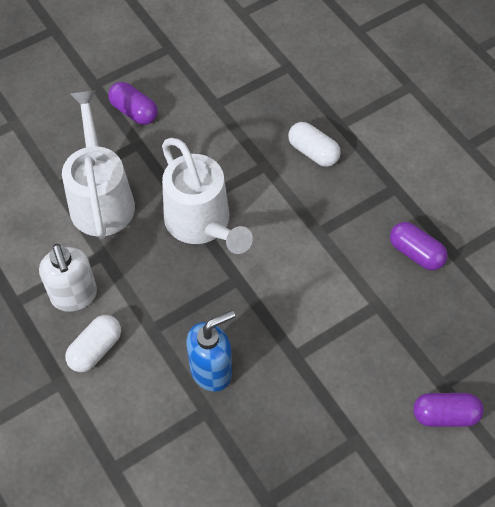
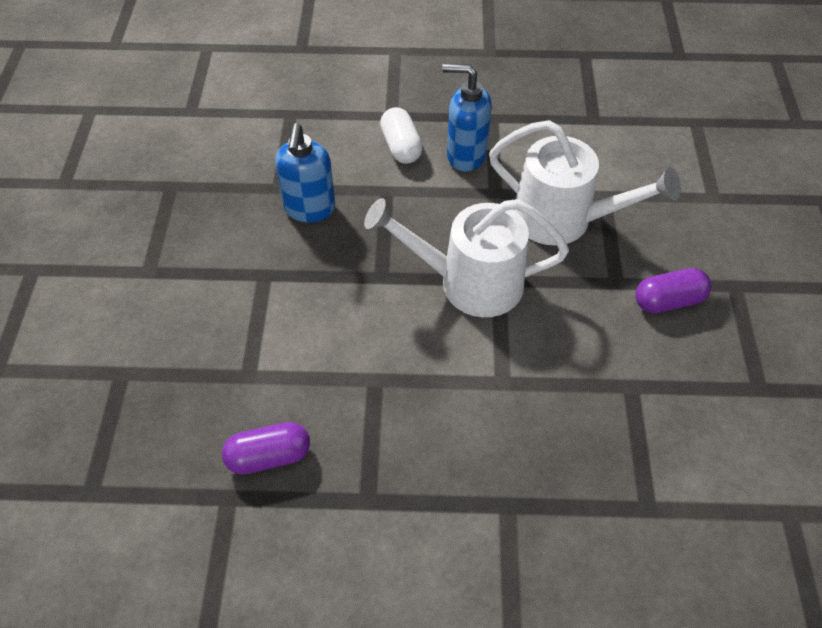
camera: 125 degrees right, 5 degrees down
white soap dispenser [39,244,97,312] -> blue soap dispenser [442,64,492,172]
white capsule [288,122,341,167] -> none
purple capsule [413,393,484,427] -> none

